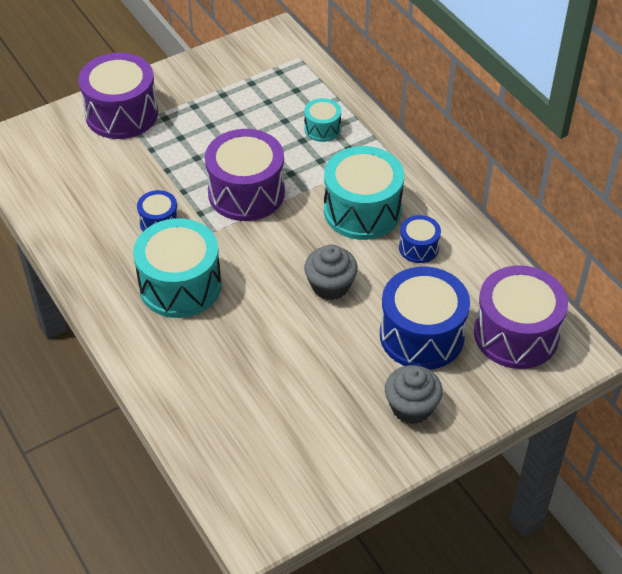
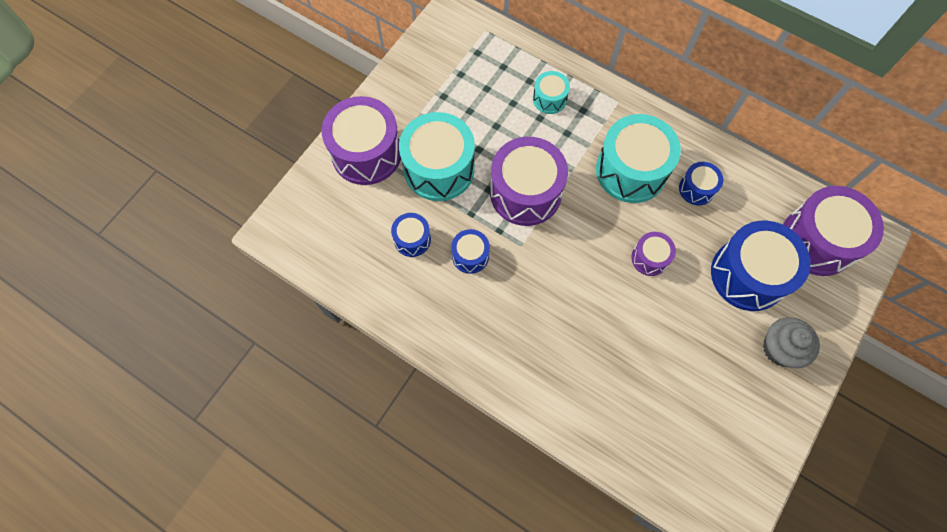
camera: 25 degrees left, 20 degrees up
turquoise drum [133,218,221,318] -> turquoise drum moved to [399,112,475,201]
grey cupcake [304,244,358,300] -> purple drum [631,232,676,276]
none -> blue drum [391,213,431,257]

